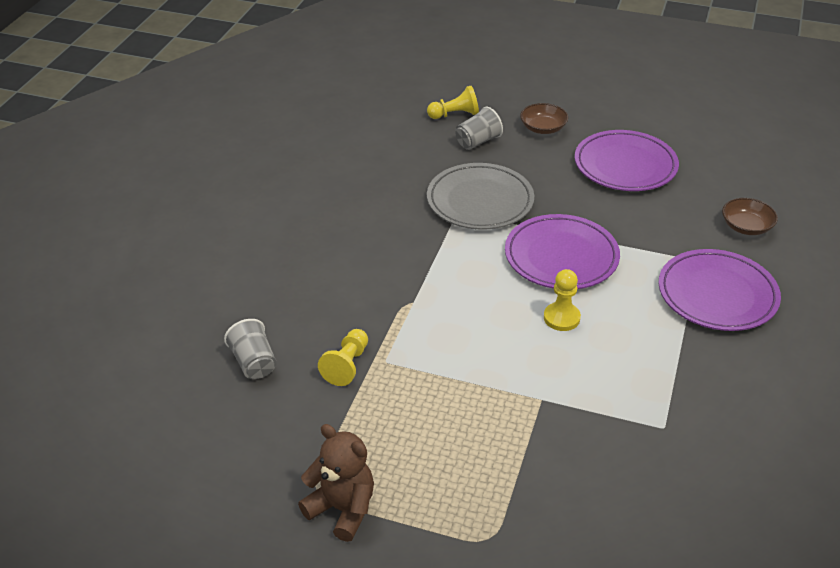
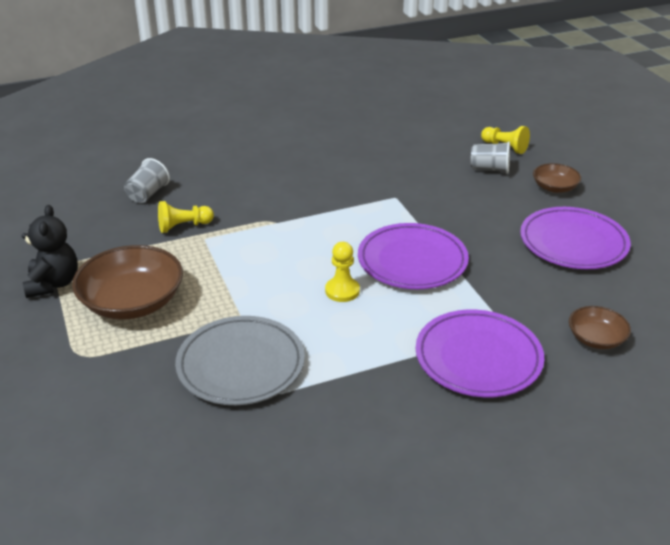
camera: 50 degrees right, 5 degrees down
brown teddy bear [298,424,374,542] -> black teddy bear [22,205,78,298]
grey plate [427,163,534,230] -> grey plate moved to [175,316,305,405]
none -> brown bowl [72,245,183,319]

